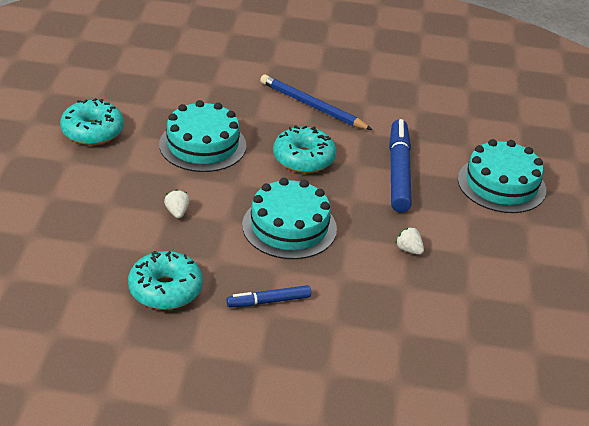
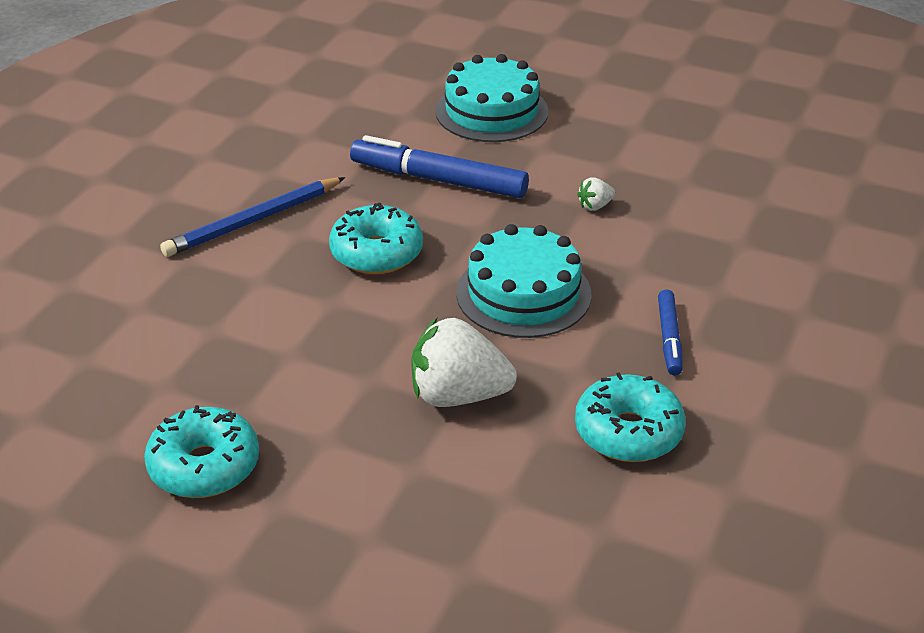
camera: 70 degrees left, 0 degrees up
turquoise cake [159,100,246,172] -> none
white strawberry [164,189,190,218] -> white strawberry [411,318,517,407], size x2.26

